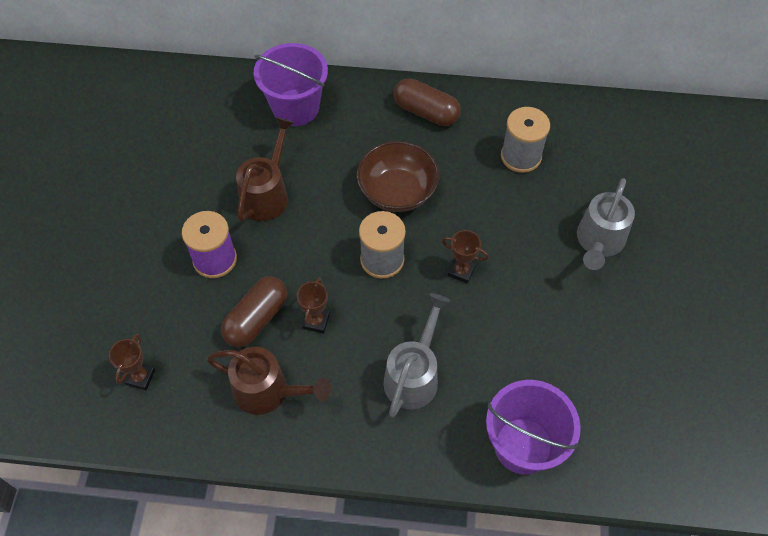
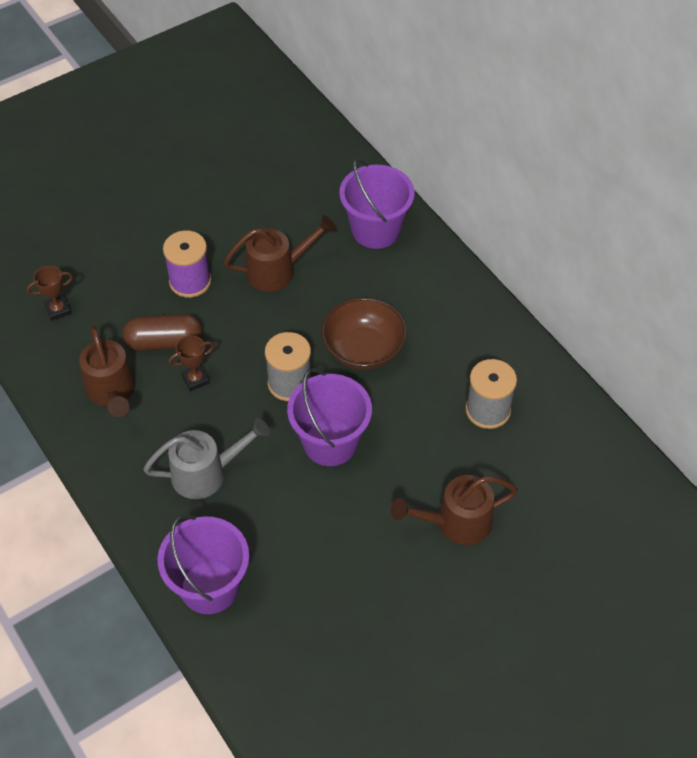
camera: 50 degrees right, 5 degrees down
brown capsule [394,78,461,126] -> none
brown trophy [442,230,489,284] -> purple bucket [287,368,372,466]
grey watering can [577,178,635,270] -> brown watering can [391,475,518,545]

